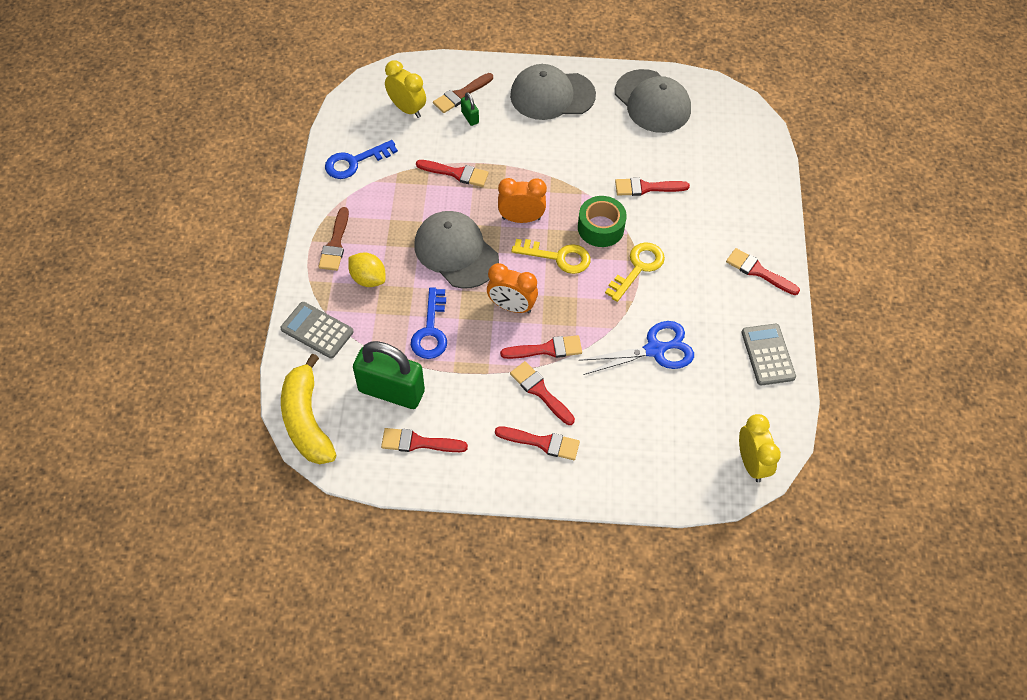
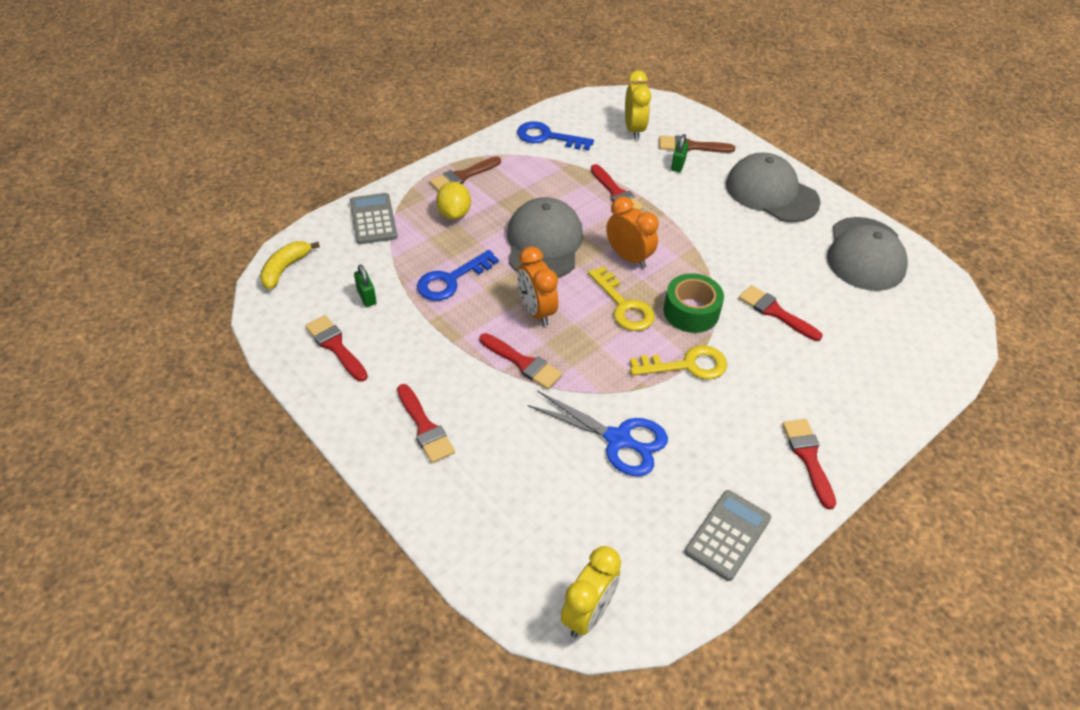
camera: 45 degrees right, 10 degrees down
yellow banana [281,353,336,464] -> yellow banana [260,241,320,289], size x0.59
green padlock [353,341,425,409] -> green padlock [354,264,377,307], size x0.42
red brush [510,361,575,425] -> none

